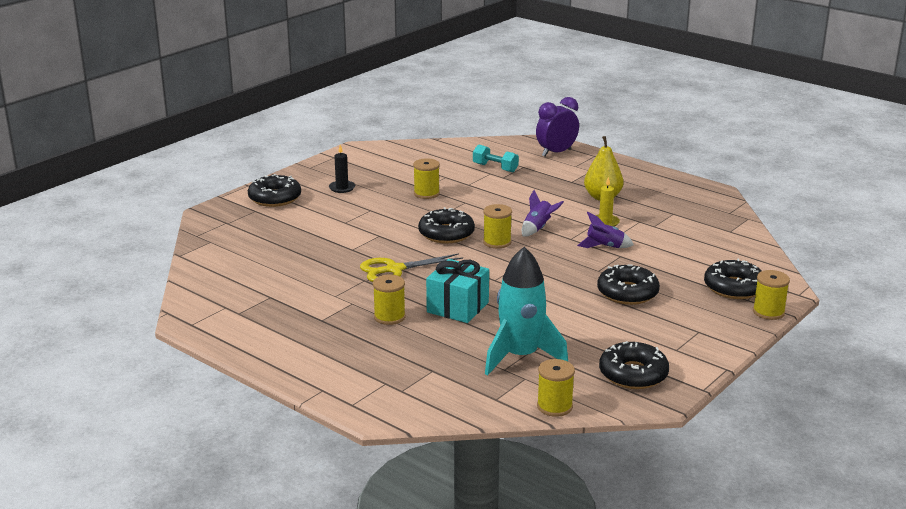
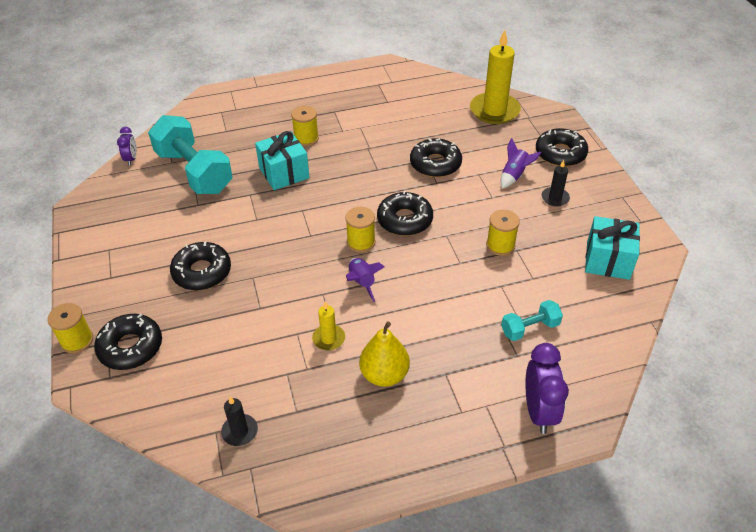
camera: 125 degrees right, 20 degrees up
yellow scissors [360,253,463,282] -> none
turquoise rocket [485,247,568,376] -> turquoise dumbbell [148,115,233,194]
yellow spool [537,359,575,417] -> purple clock [117,127,137,166]
purple rocket [577,212,634,248] -> purple rocket moved to [500,138,542,188]
black donut [599,341,669,389] -> black donut moved to [410,138,462,177]
none -> black candle [221,397,258,446]
none -> yellow candle [470,30,521,124]
none -> turquoise gift [585,216,640,280]

